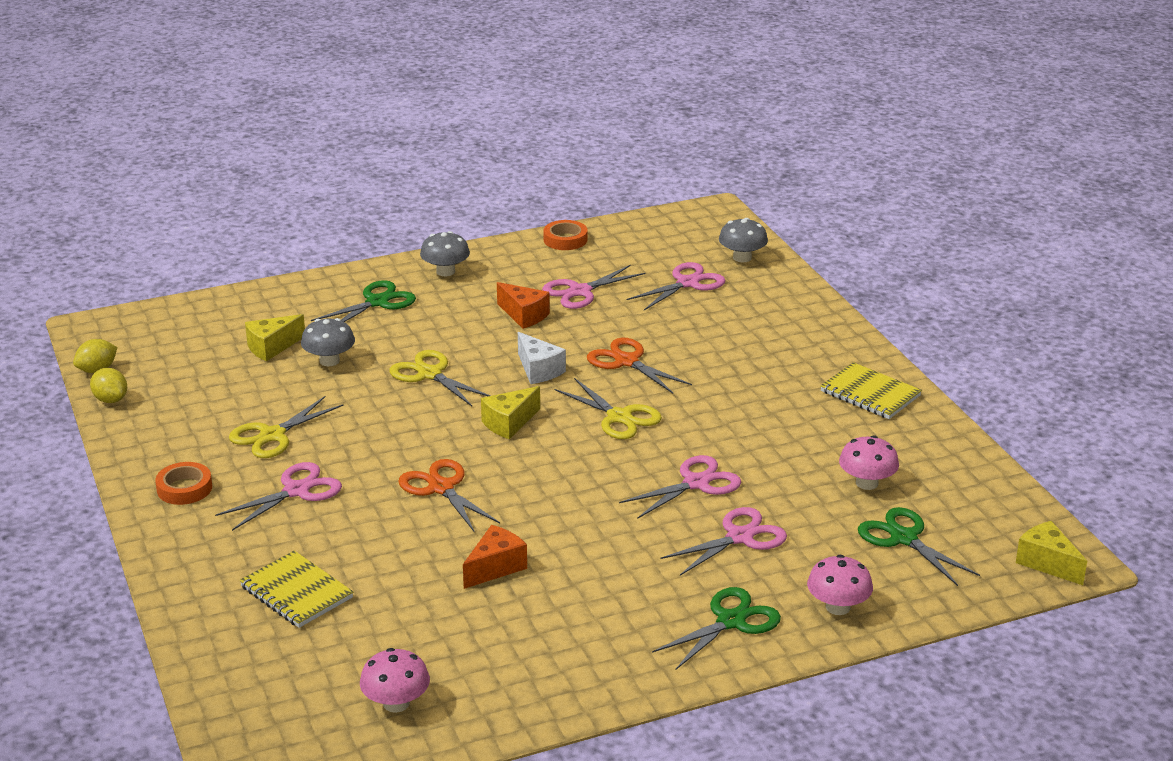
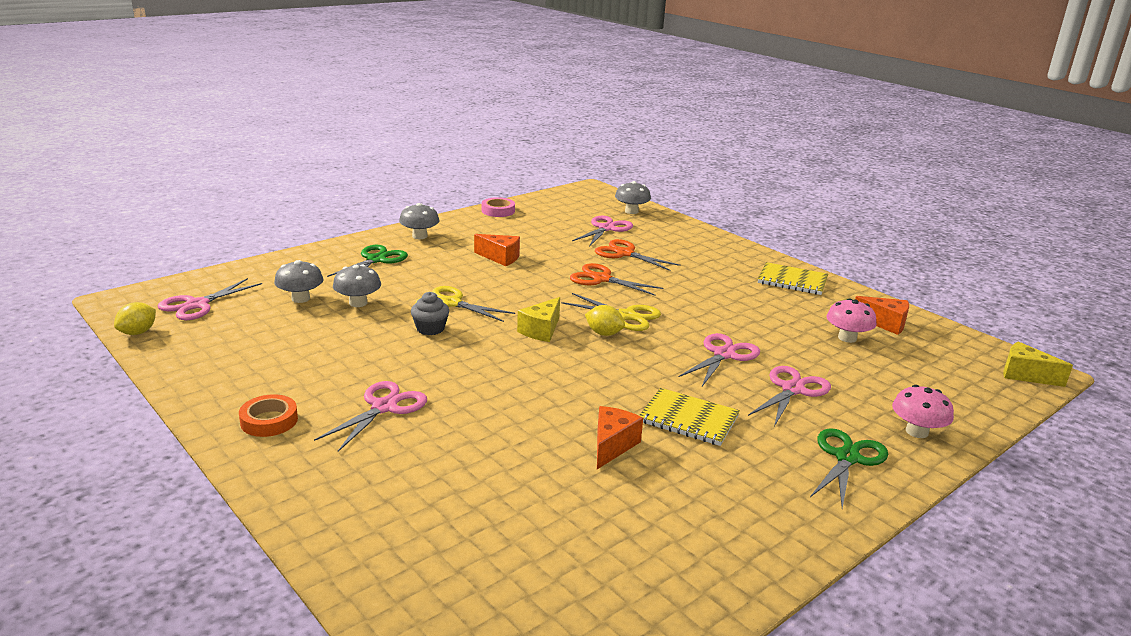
camera: 20 degrees left, 5 degrees down
yellow lemon [90,368,127,403] -> yellow lemon moved to [585,305,625,336]
yellow scissors [229,396,344,458] -> none
yellow notebook [240,551,353,628] -> yellow notebook moved to [639,388,740,446]
yellow cheese [245,314,305,362] -> grey mushroom [274,260,323,303]
pink mushroom [360,648,430,713] -> none
orange scissors [398,459,500,531] -> orange scissors moved to [595,239,681,271]
white cheese [518,332,566,384] -> none
pink scissors [542,265,645,309] -> pink scissors moved to [158,278,262,320]
orange tape [543,220,588,250] -> pink tape [482,197,515,217]
green scissors [858,507,980,586] -> none
none -> grey cupcake [411,292,449,335]
none -> orange cheese [855,296,909,335]

